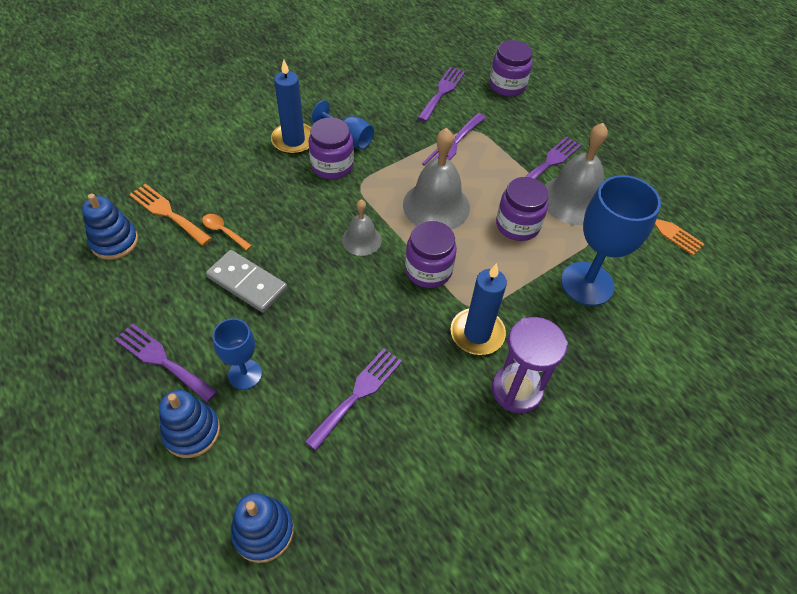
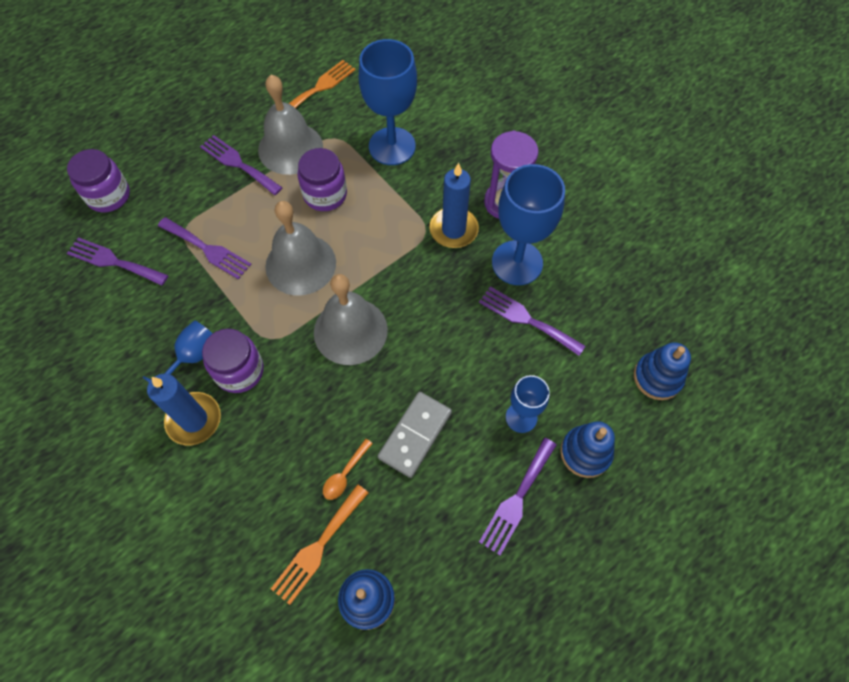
camera: 90 degrees left, 10 degrees up
grey bell [342,200,382,256] -> grey bell [314,274,388,365], size x1.78
purple jar [405,221,457,288] -> none
none -> blue goblet [492,164,565,285]

